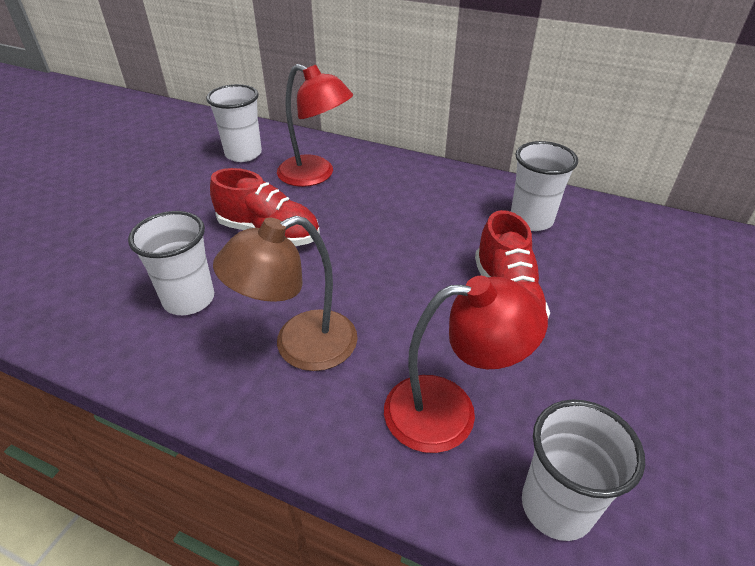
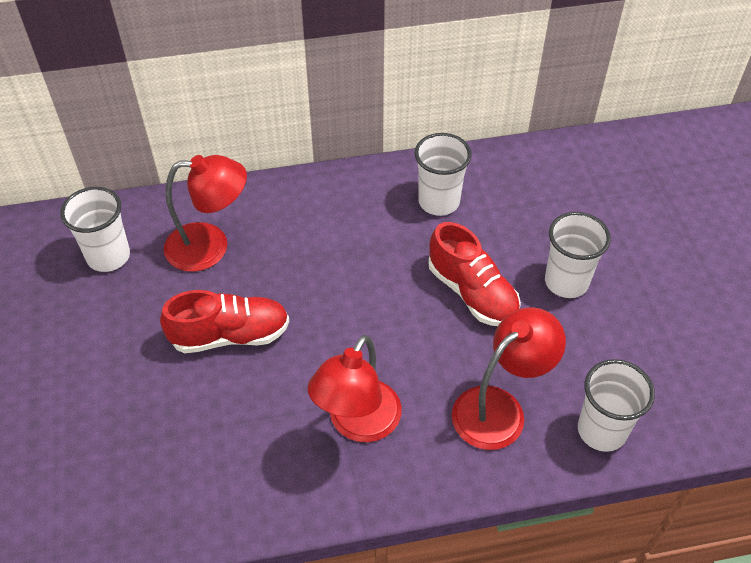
camera: 35 degrees left, 10 degrees up
white cup [128,211,214,315] -> white cup moved to [545,212,611,298]
brown lamp [213,216,358,371] -> red lamp [307,335,402,442]

